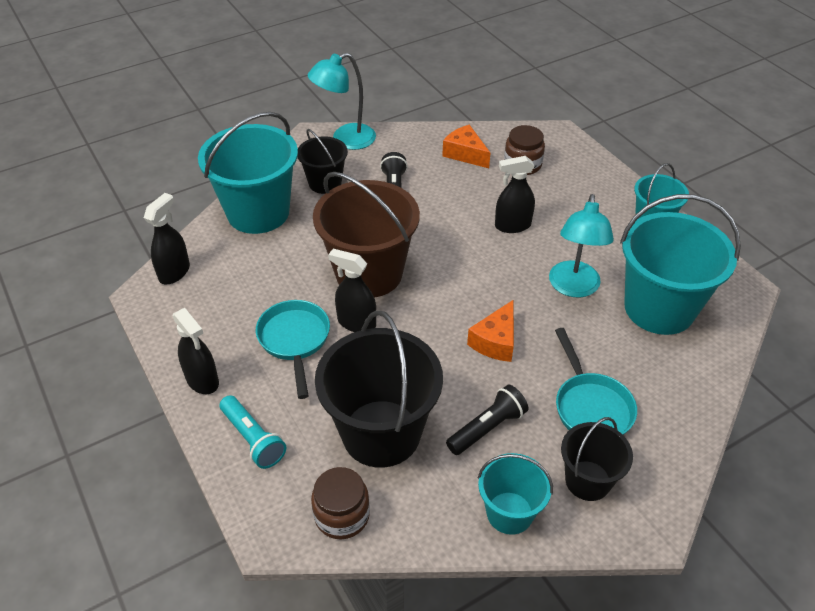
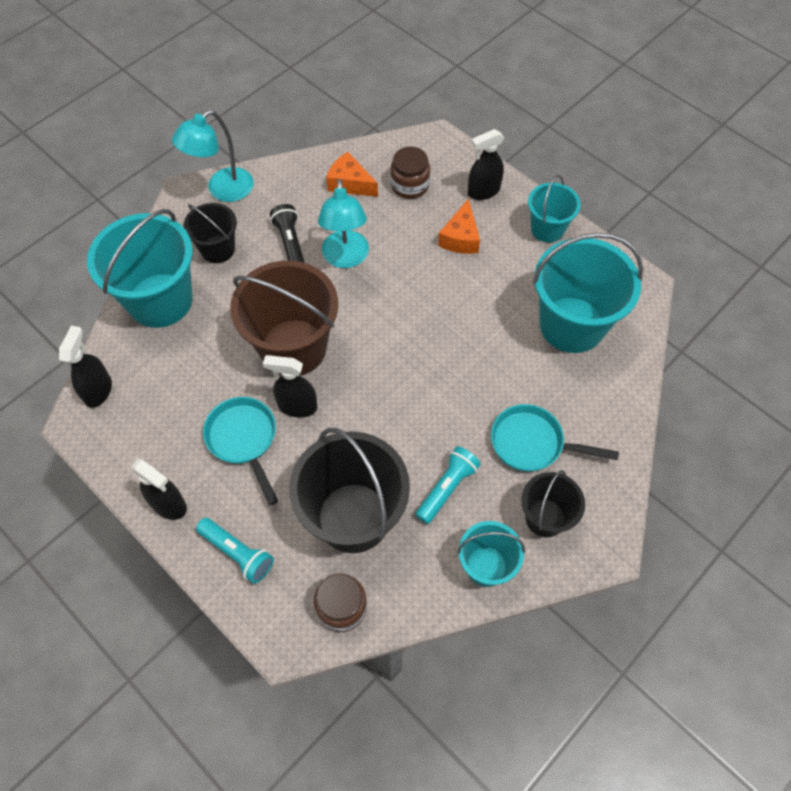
camera: 15 degrees left, 15 degrees up
black flashlight [446,385,528,455] -> turquoise flashlight [416,446,481,524]
orange cheese [467,300,514,362] -> orange cheese moved to [438,198,480,254]
black spray bottle [495,156,535,233] -> black spray bottle moved to [468,129,504,200]
turquoise lamp [549,194,614,298] -> turquoise lamp moved to [318,179,369,268]
turquoise pan [555,328,637,435] -> turquoise pan turned 135 degrees clockwise [491,404,619,472]

